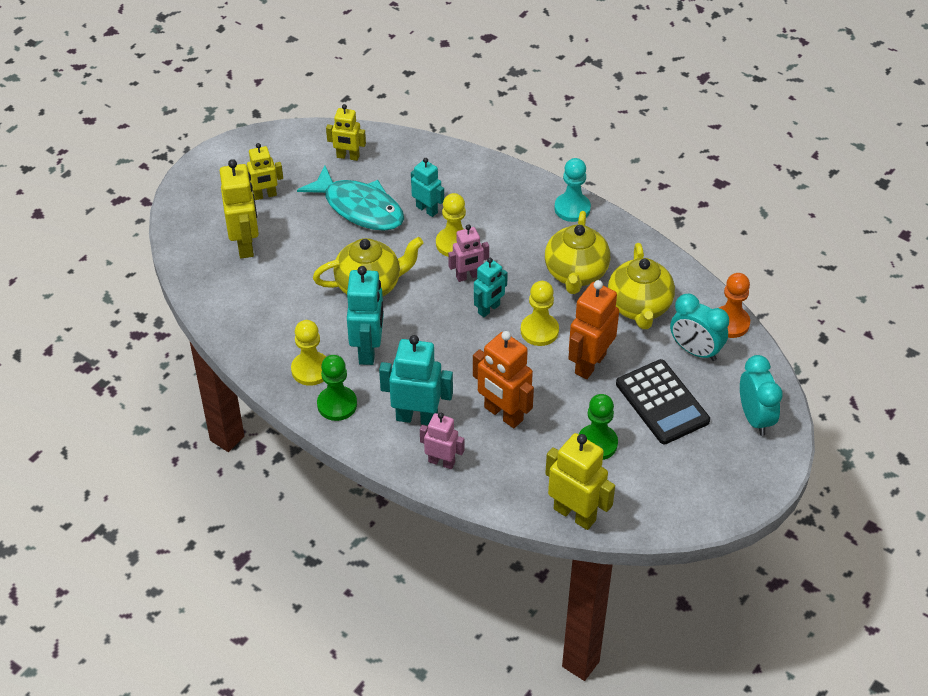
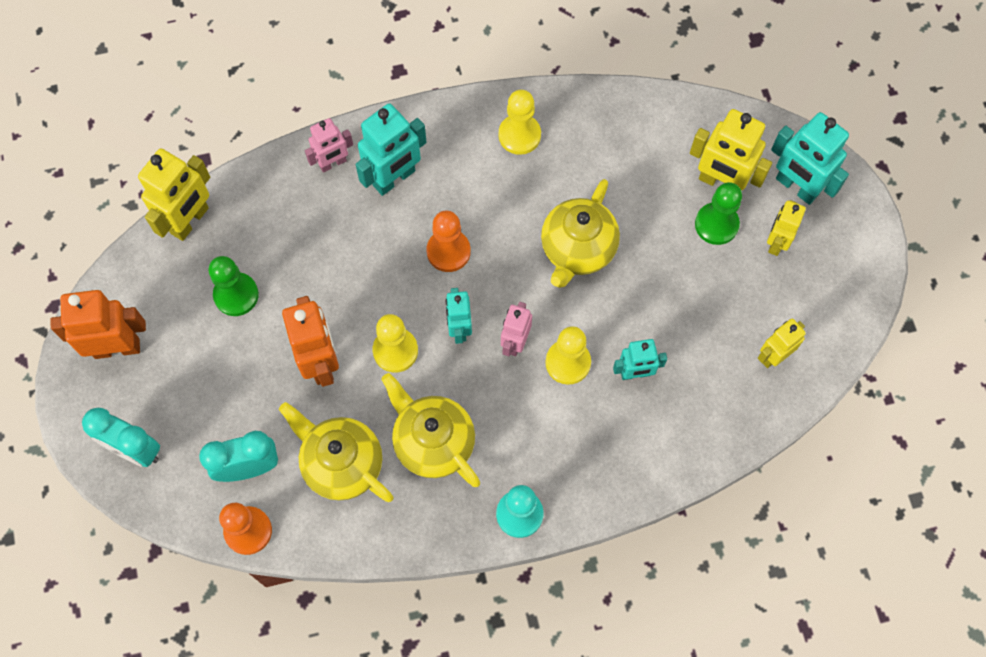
camera: 130 degrees right, 20 degrees up
turquoise fish [297,165,404,231] -> none
green pawn [317,355,357,421] -> green pawn moved to [695,182,742,245]
turquoise robot [347,266,384,365] -> turquoise robot moved to [771,112,849,205]
orange robot [473,331,534,428] -> orange robot moved to [50,290,146,359]
yellow robot [545,433,615,530] -> yellow robot turned 45 degrees counterclockwise [138,148,210,241]
black calculator [616,359,710,445] -> none
none -> orange pawn [426,211,471,272]

